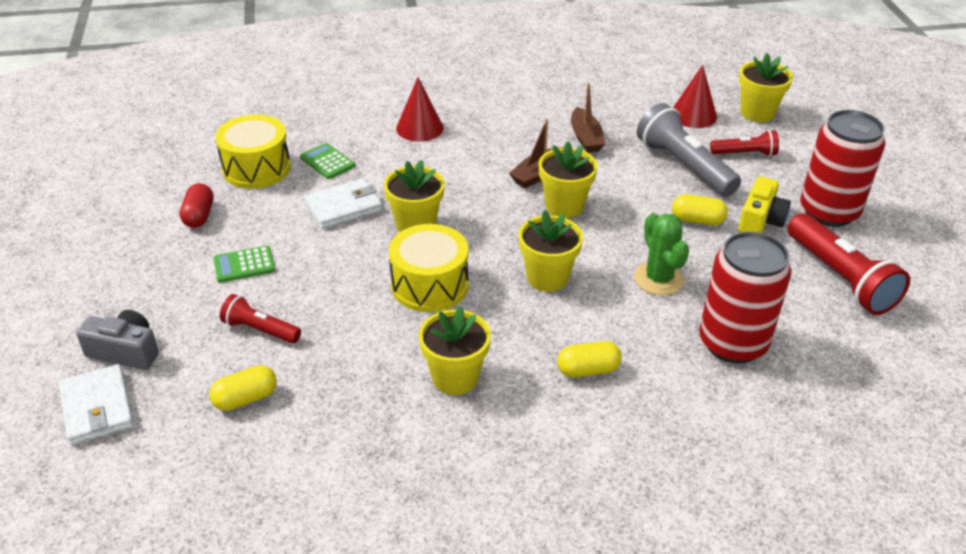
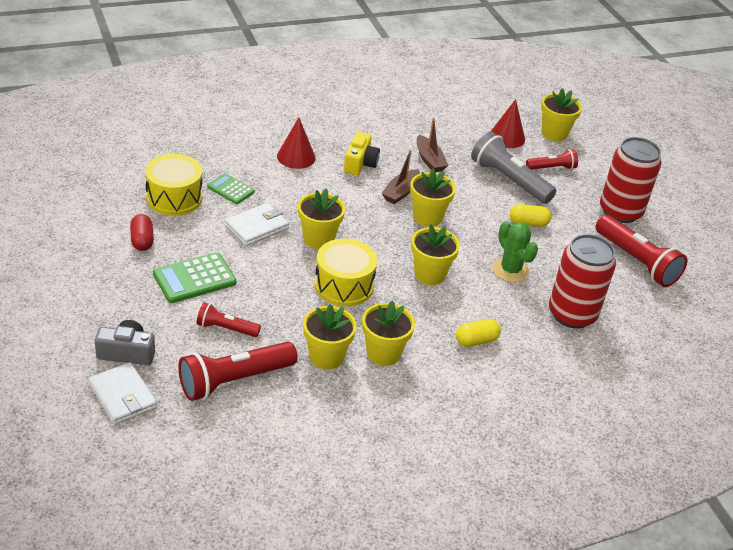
camera: 15 degrees left, 0 degrees up
yellow capsule [209,365,277,411] -> red flashlight [178,342,298,401]
green calculator [213,246,276,283] -> green calculator [153,252,237,303], size x1.59
yellow camera [739,176,791,233] -> yellow camera moved to [344,132,380,175]
none -> yellow flower pot [303,304,357,370]

